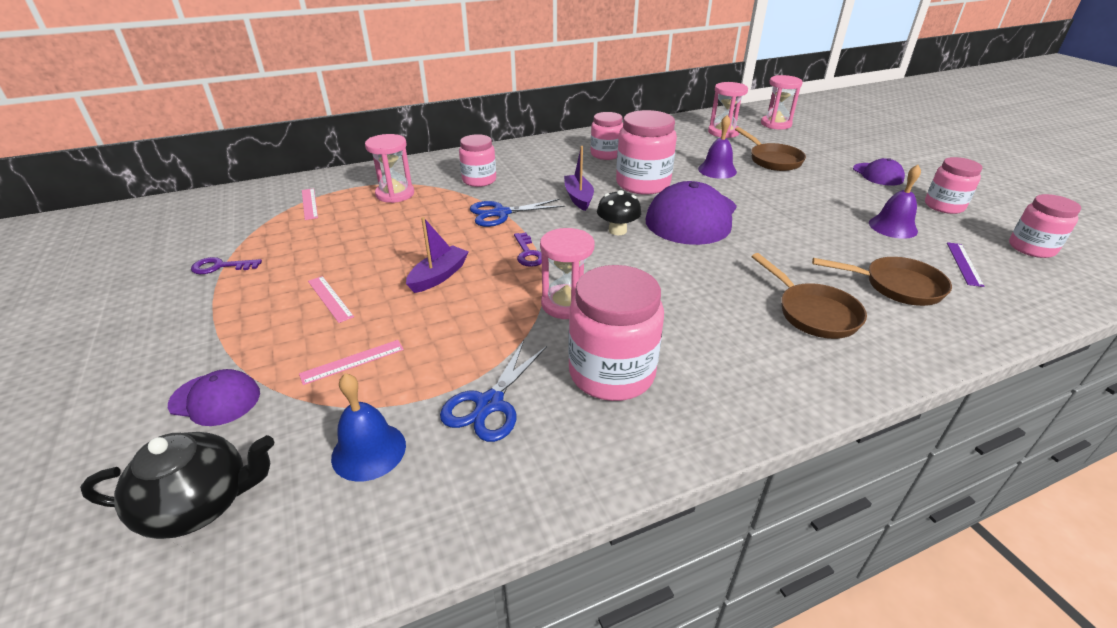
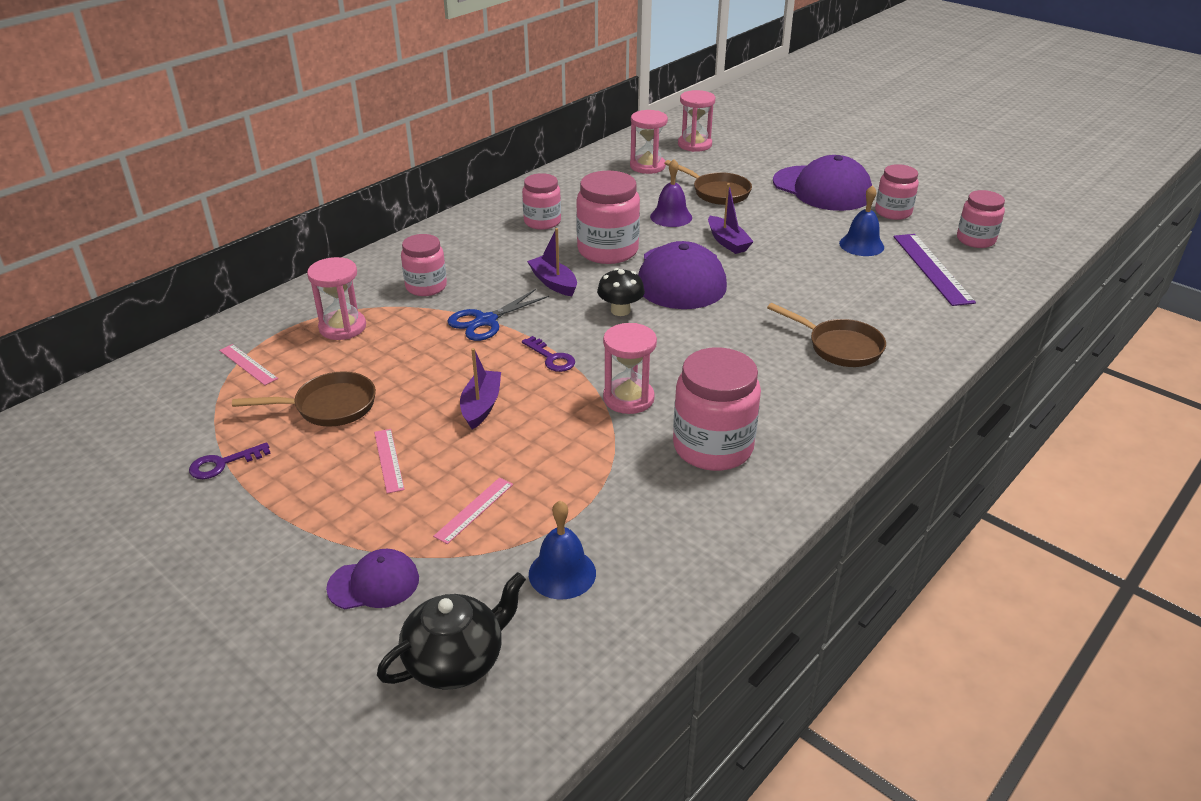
camera: 25 degrees left, 0 degrees up
pink ruler [308,276,354,323] -> pink ruler turned 45 degrees clockwise [374,429,405,494]
blue scissors [440,340,547,442] -> none
brown pan [812,257,952,306] -> brown pan moved to [232,371,376,427]
purple cap [853,158,905,186] -> purple cap [773,155,872,211], size x1.94
purple bell [869,165,921,239] -> blue bell [839,185,884,256]
purple ruler [947,242,985,287] -> purple ruler [893,234,976,306], size x1.86
none -> purple boat [708,183,754,254]

